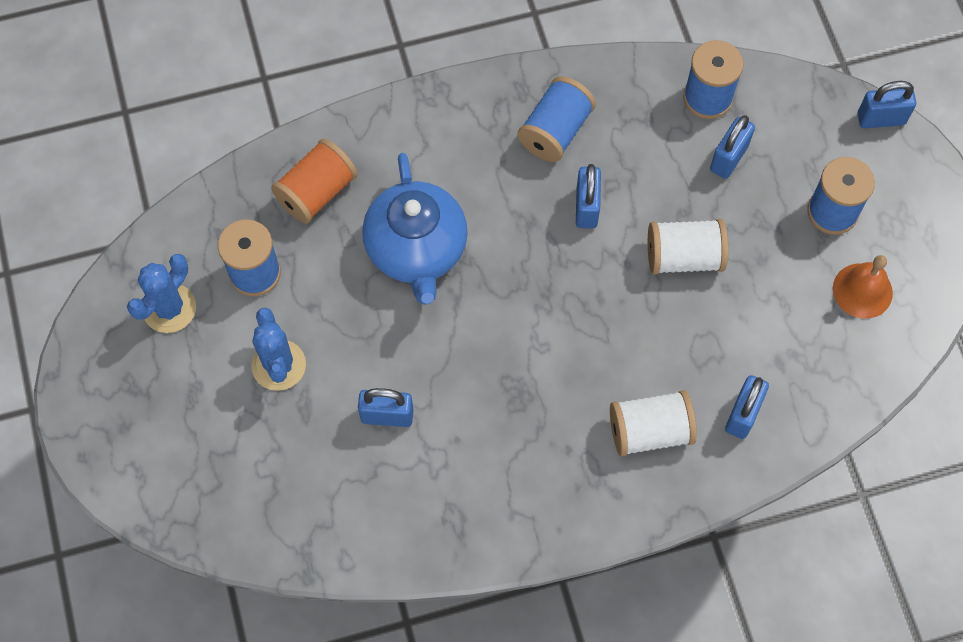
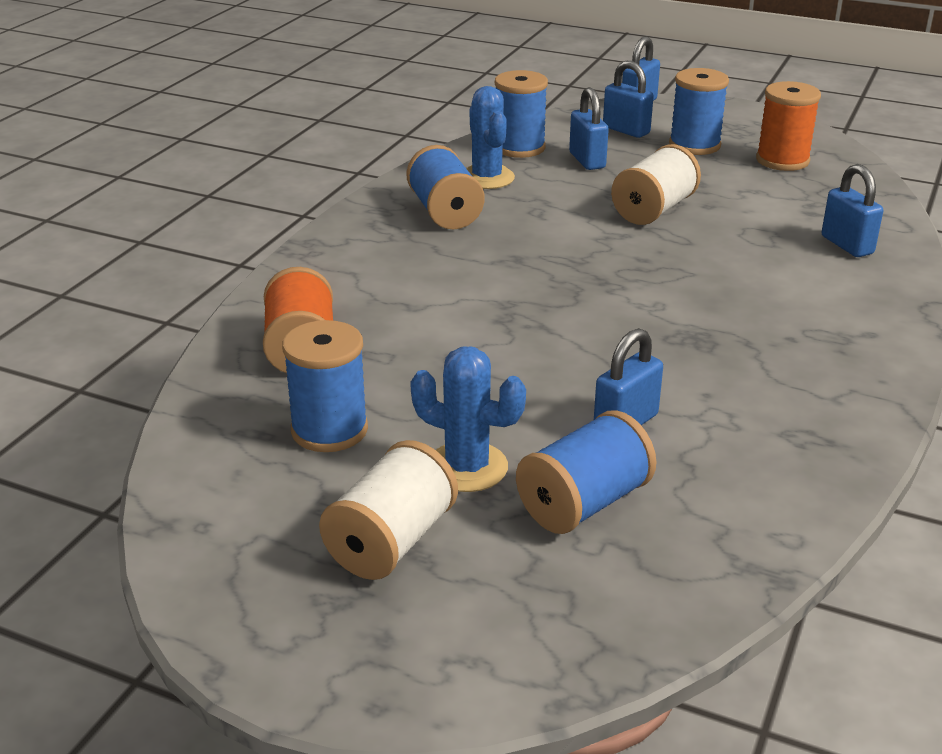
camera: 50 degrees left, 35 degrees down
blue cactus [127,254,196,333] -> blue cactus moved to [466,86,515,189]
blue teapot [362,153,468,305] -> none
blue padlock [576,164,601,229] -> blue padlock moved to [603,61,654,138]
white spool [610,390,697,456] -> white spool moved to [319,440,458,580]
orange bell [833,255,893,319] -> orange spool [756,81,821,171]
none -> blue spool [516,410,656,534]

